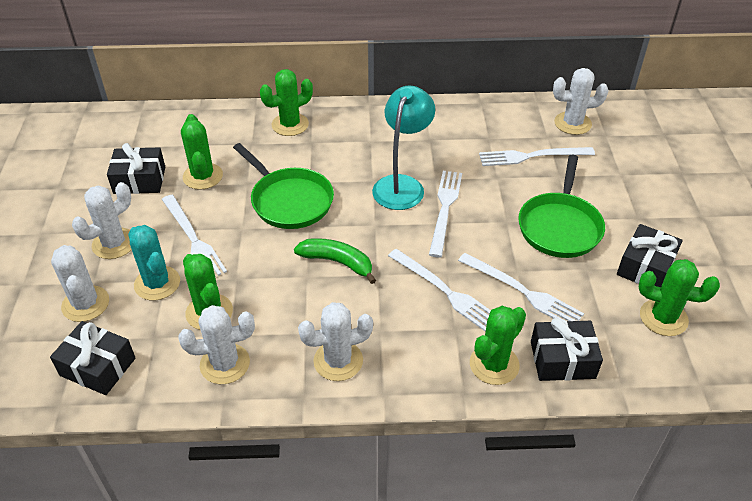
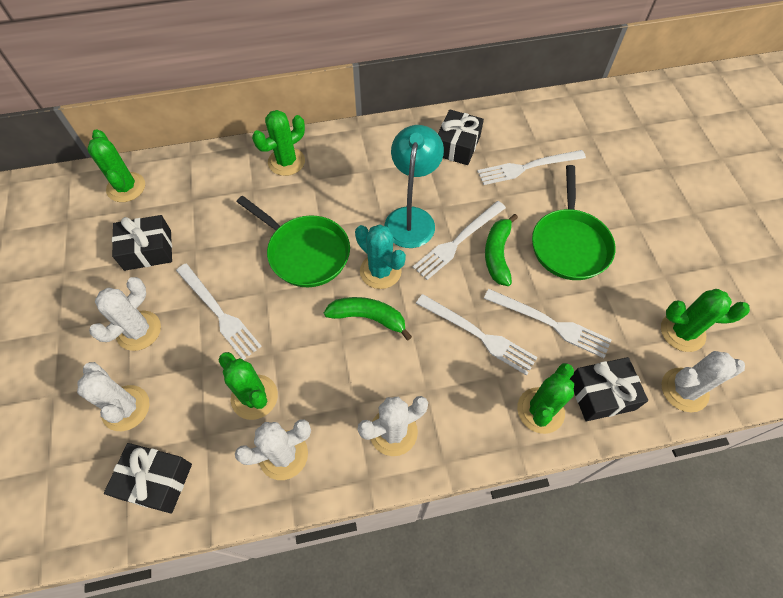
camera: 10 degrees left, 15 degrees up
turquoise cactus [128,225,180,300] -> turquoise cactus moved to [355,224,406,289]
green cactus [181,114,223,190] -> green cactus moved to [87,129,145,202]
white fork [429,171,462,258] -> white fork turned 135 degrees counterclockwise [413,201,506,280]
white cactus [553,68,609,135] -> white cactus moved to [662,351,745,412]
black gift [617,224,683,287] -> black gift moved to [438,109,484,165]
none -> green banana [485,214,518,286]

